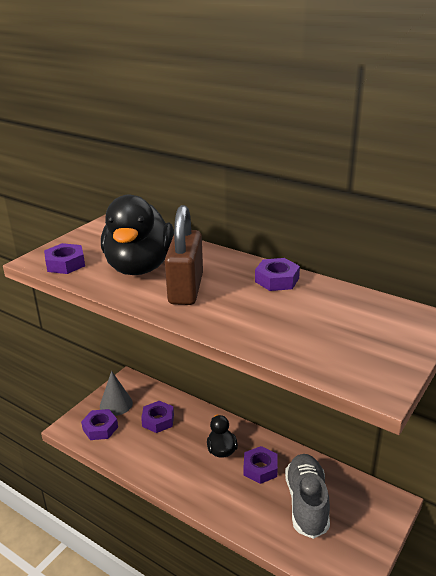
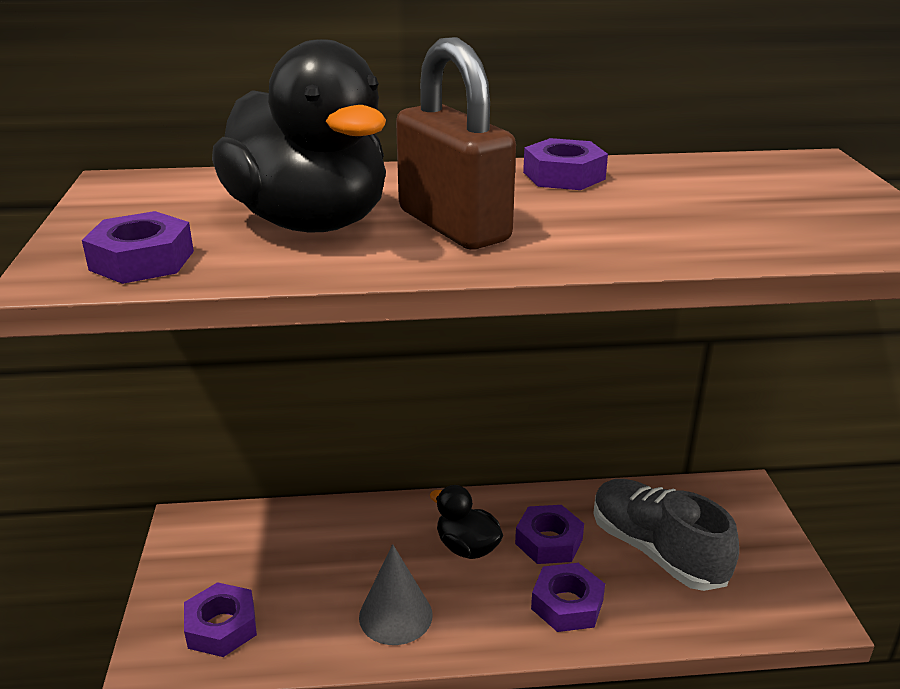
camera: 40 degrees left, 0 degrees up
grey cone [100,371,133,416] -> grey cone moved to [359,544,433,645]
purple nut [141,401,174,433] -> purple nut moved to [531,563,605,632]

